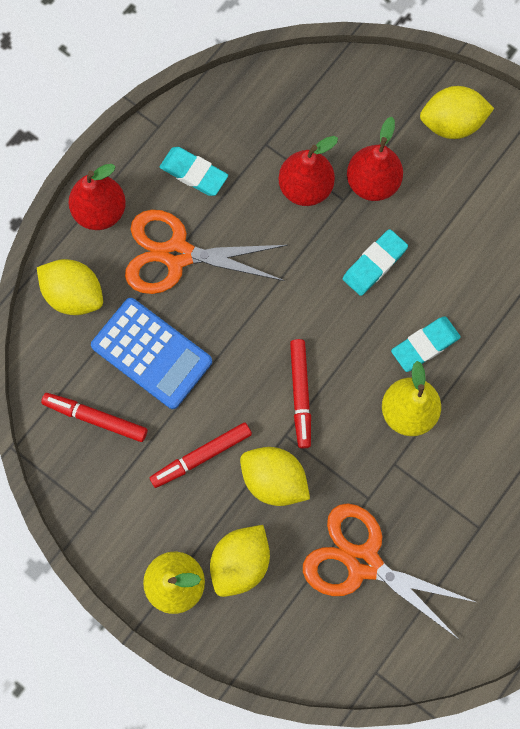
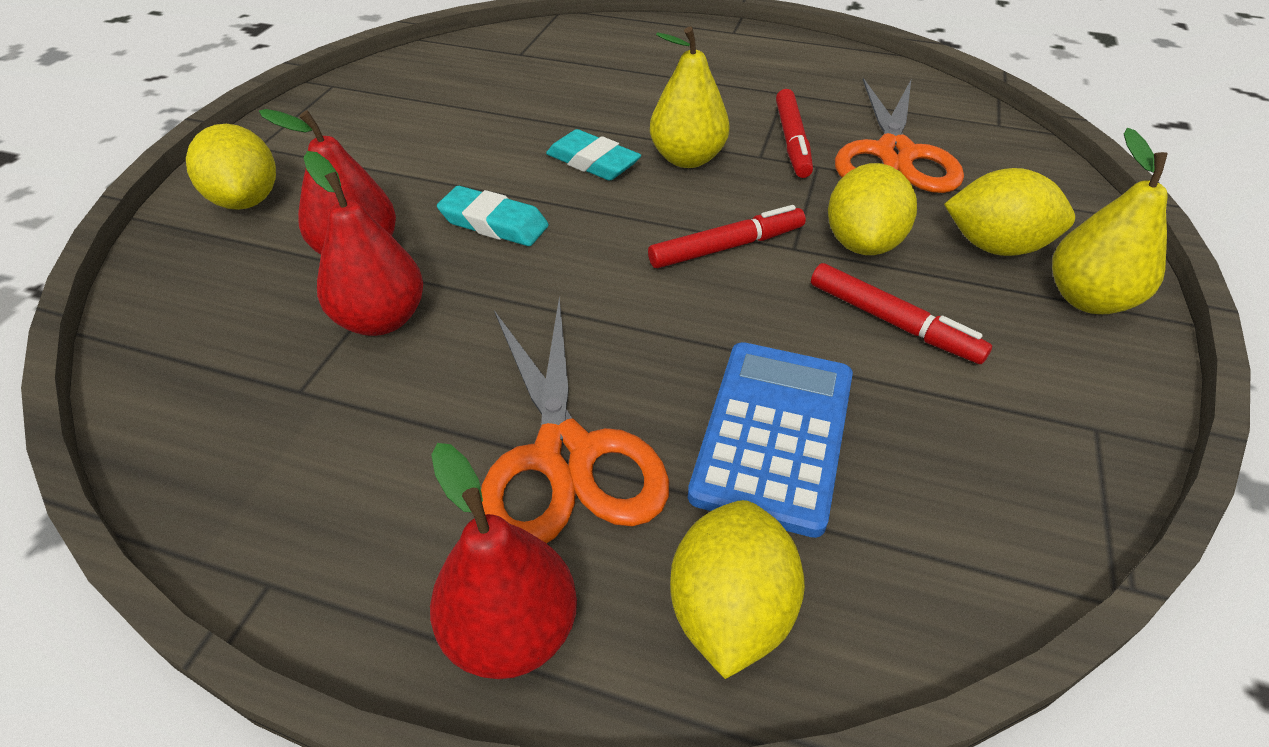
camera: 110 degrees left, 30 degrees down
red marker [41,393,147,442] -> red marker moved to [776,89,813,178]
turquoise eraser [160,147,228,196] -> none

